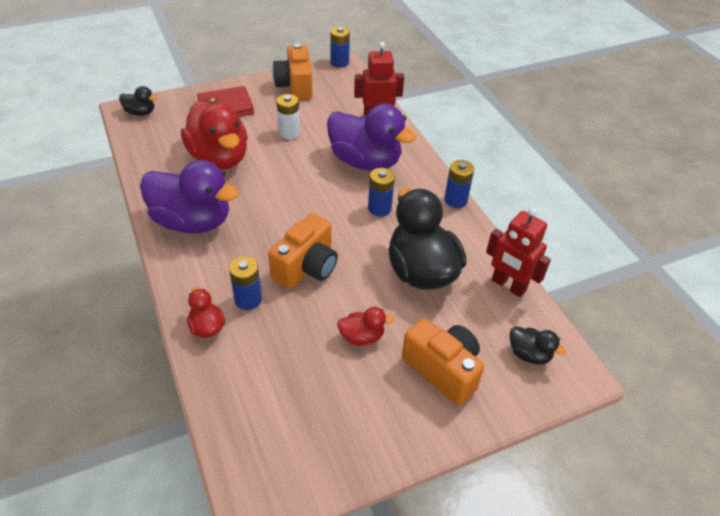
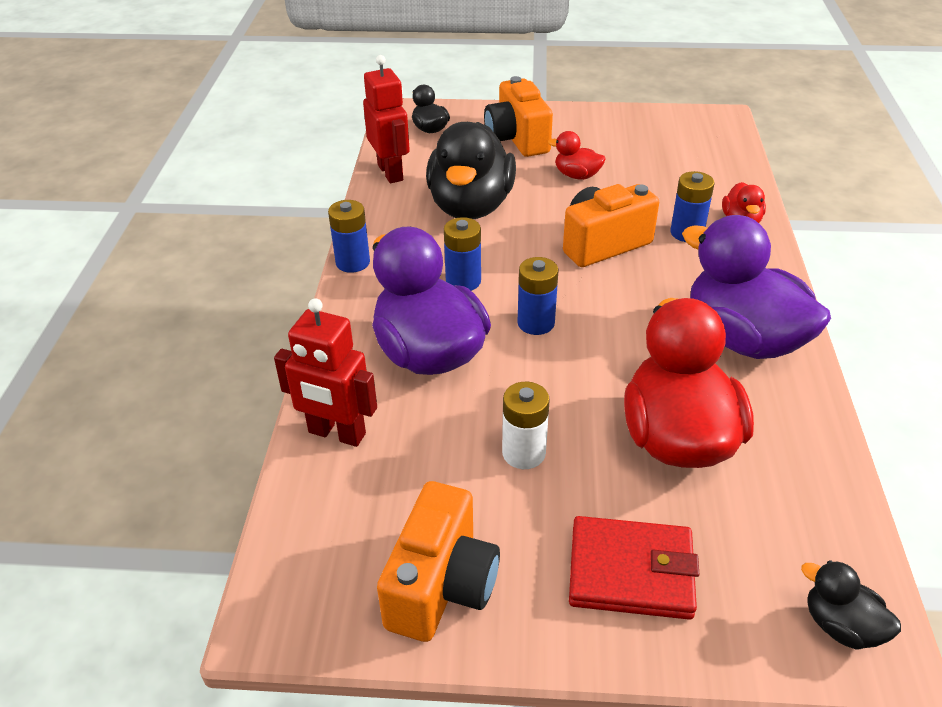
camera: 150 degrees left, 5 degrees down
blue battery [331,27,350,68] -> blue battery moved to [517,257,558,335]

